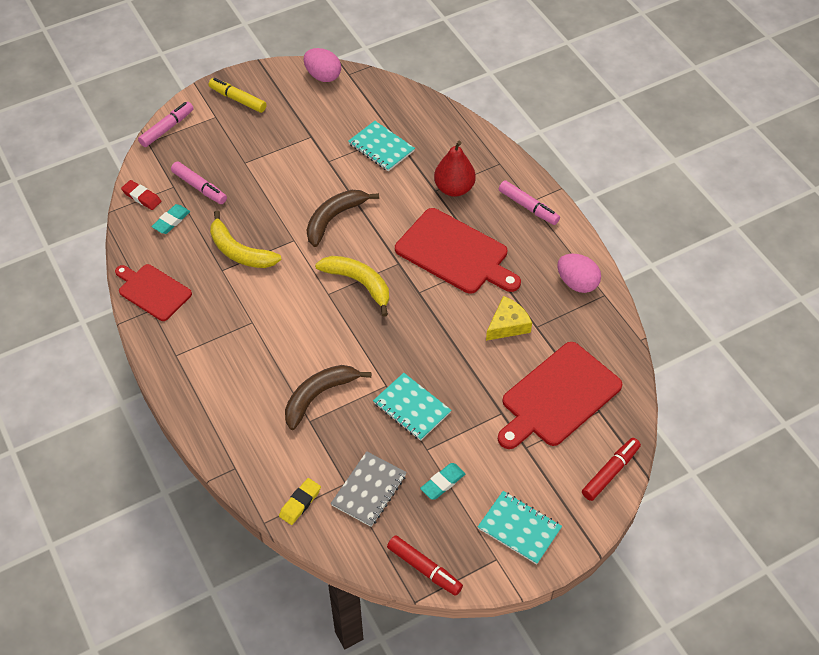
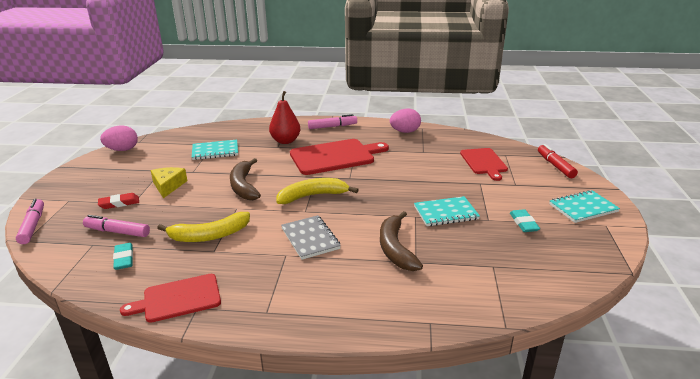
camera: 55 degrees left, 25 degrees down
red eraser [121,180,161,210] -> red eraser moved to [98,193,139,209]
pink marker [171,161,227,204] -> pink marker turned 150 degrees counterclockwise [83,215,150,237]
yellow marker [209,78,267,113] -> none
yellow eraser [279,478,321,525] -> none
grey notebook [331,451,407,527] -> grey notebook moved to [281,215,341,260]
red marker [387,535,463,596] -> none
yellow cheese [486,296,532,341] -> yellow cheese moved to [150,167,187,198]
red cutting board [498,342,622,449] -> red cutting board [460,148,508,181], size x0.63

